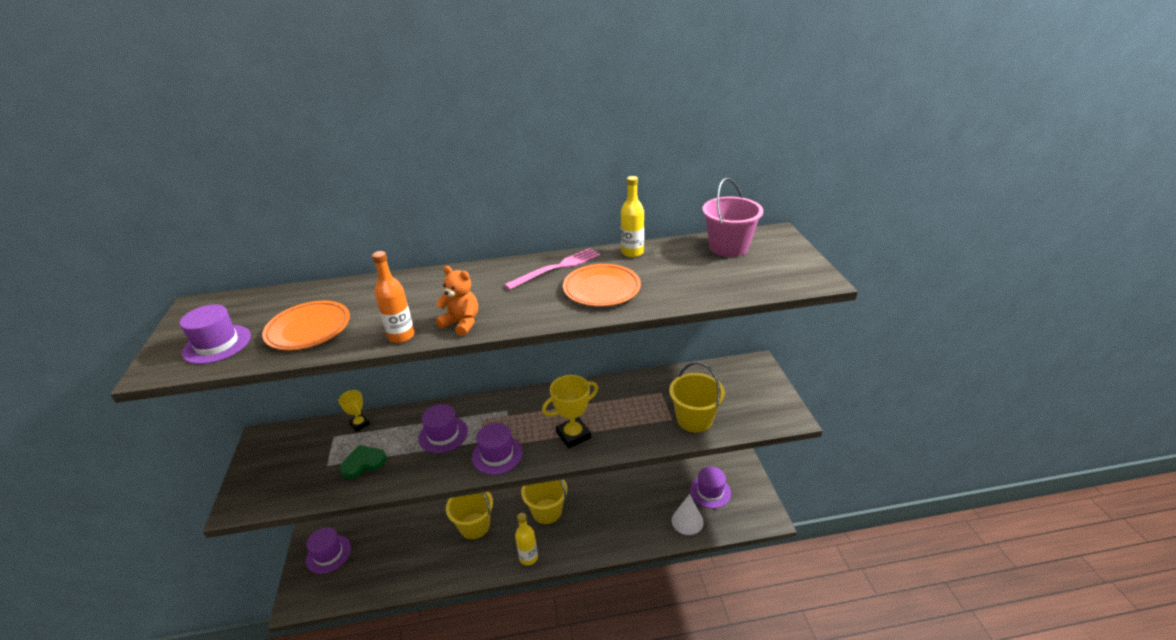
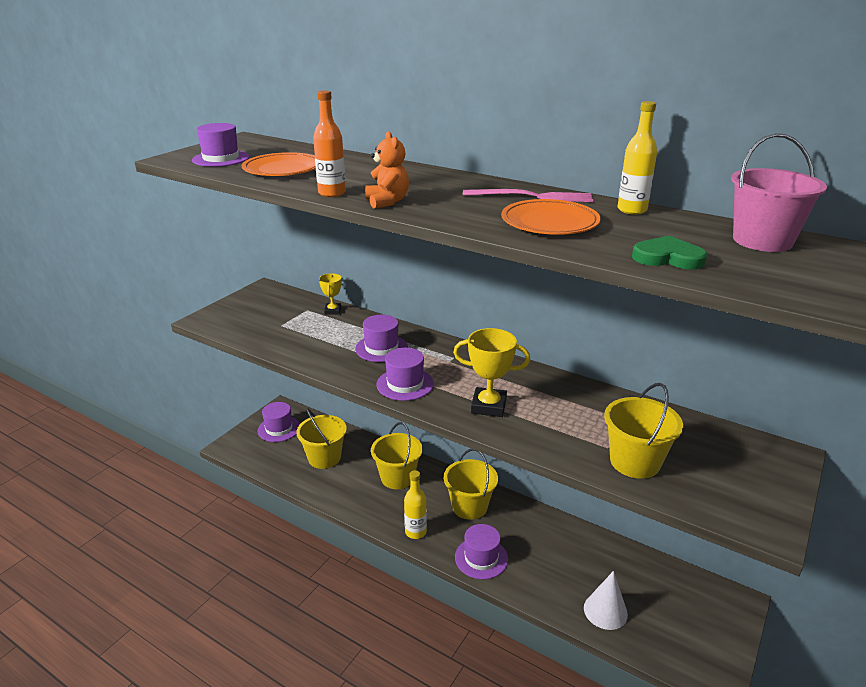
camera: 40 degrees right, 5 degrees down
green heart [340,445,387,479] -> green heart moved to [632,235,707,269]
purple hat [690,467,731,509] -> purple hat moved to [455,524,508,579]
none -> yellow bucket [296,408,347,469]

